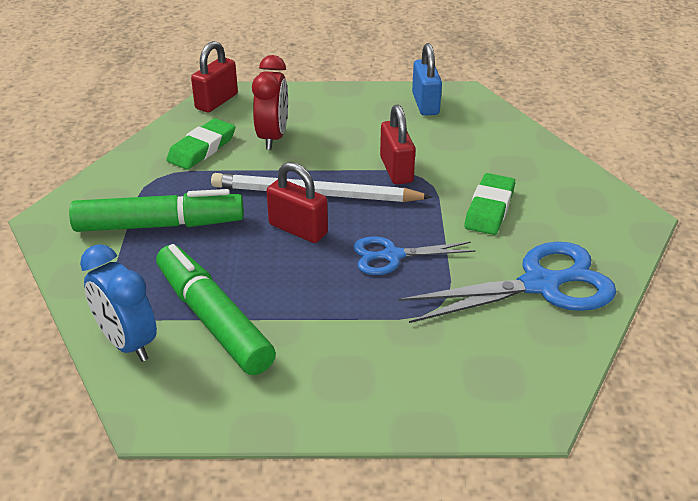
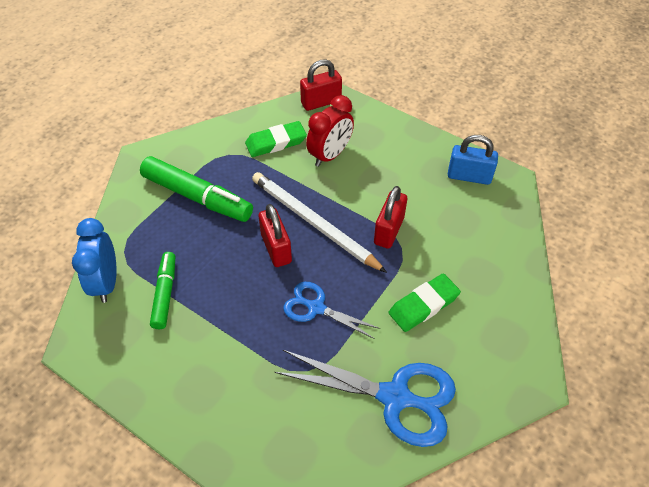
camera: 35 degrees right, 15 degrees up
green marker [156,244,276,375] -> green marker [150,252,175,329], size x0.60
blue padlock [412,43,442,116] -> blue padlock turned 75 degrees clockwise [448,135,498,185]

